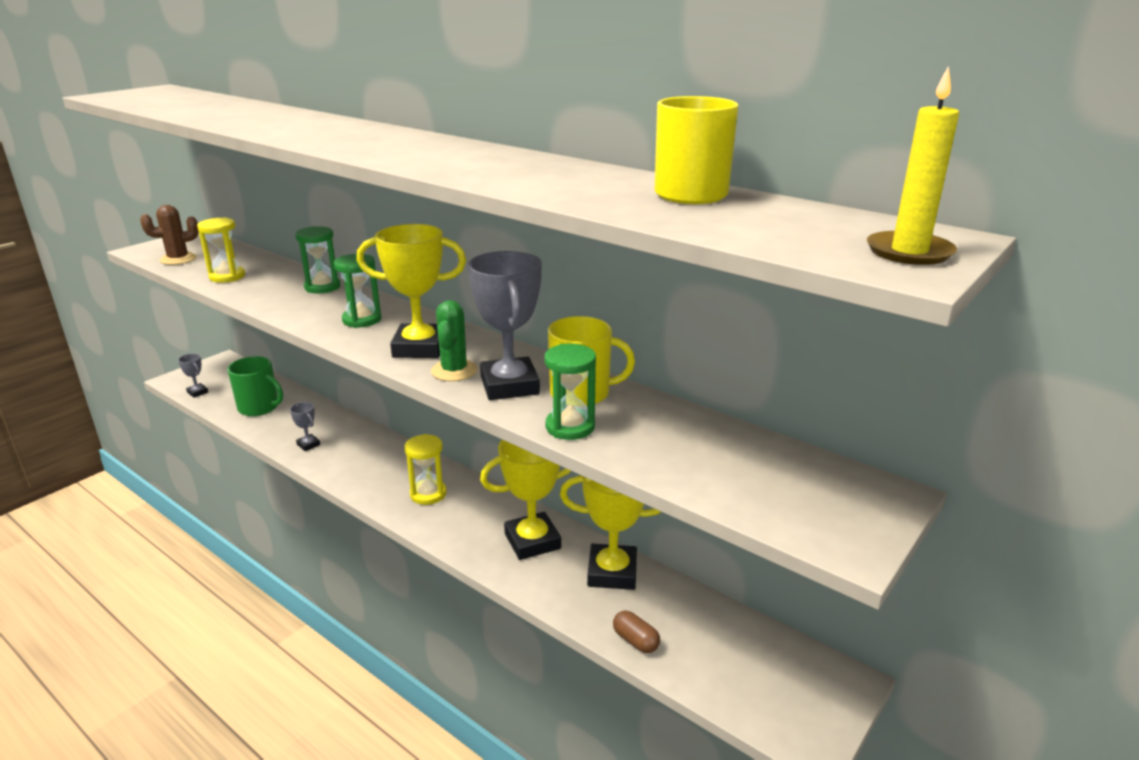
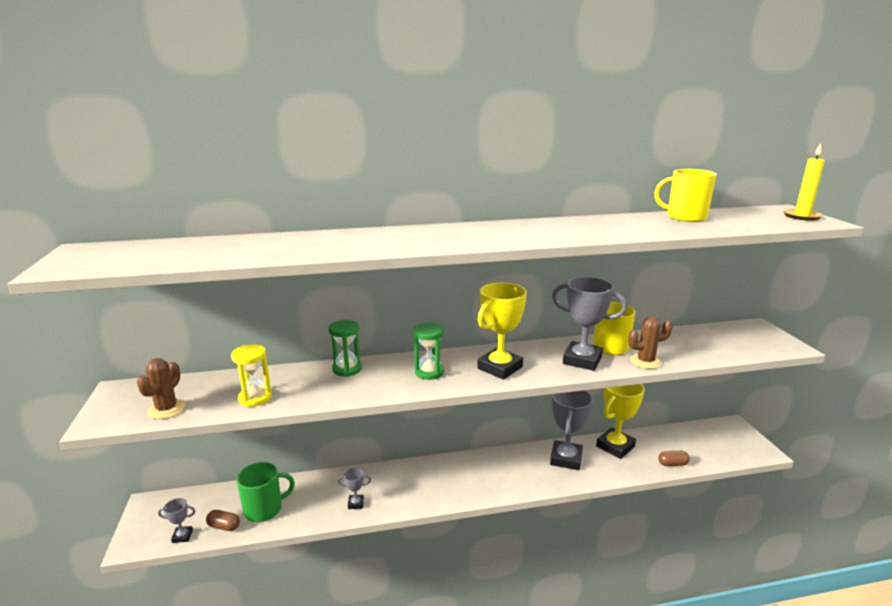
camera: 50 degrees left, 5 degrees down
yellow hourglass [405,434,447,505] -> none
green cactus [431,300,477,381] -> none
yellow trophy [480,440,571,560] -> grey trophy [550,390,593,470]
green hourglass [544,344,596,440] -> brown cactus [628,316,673,369]
none -> brown capsule [206,510,240,531]

